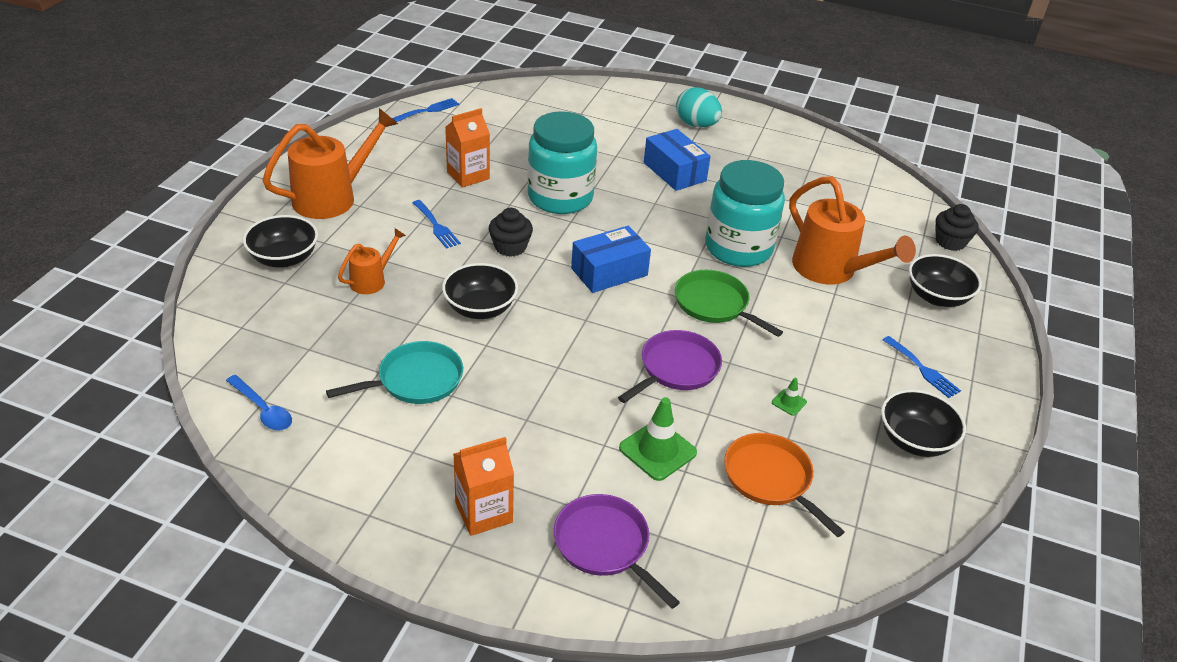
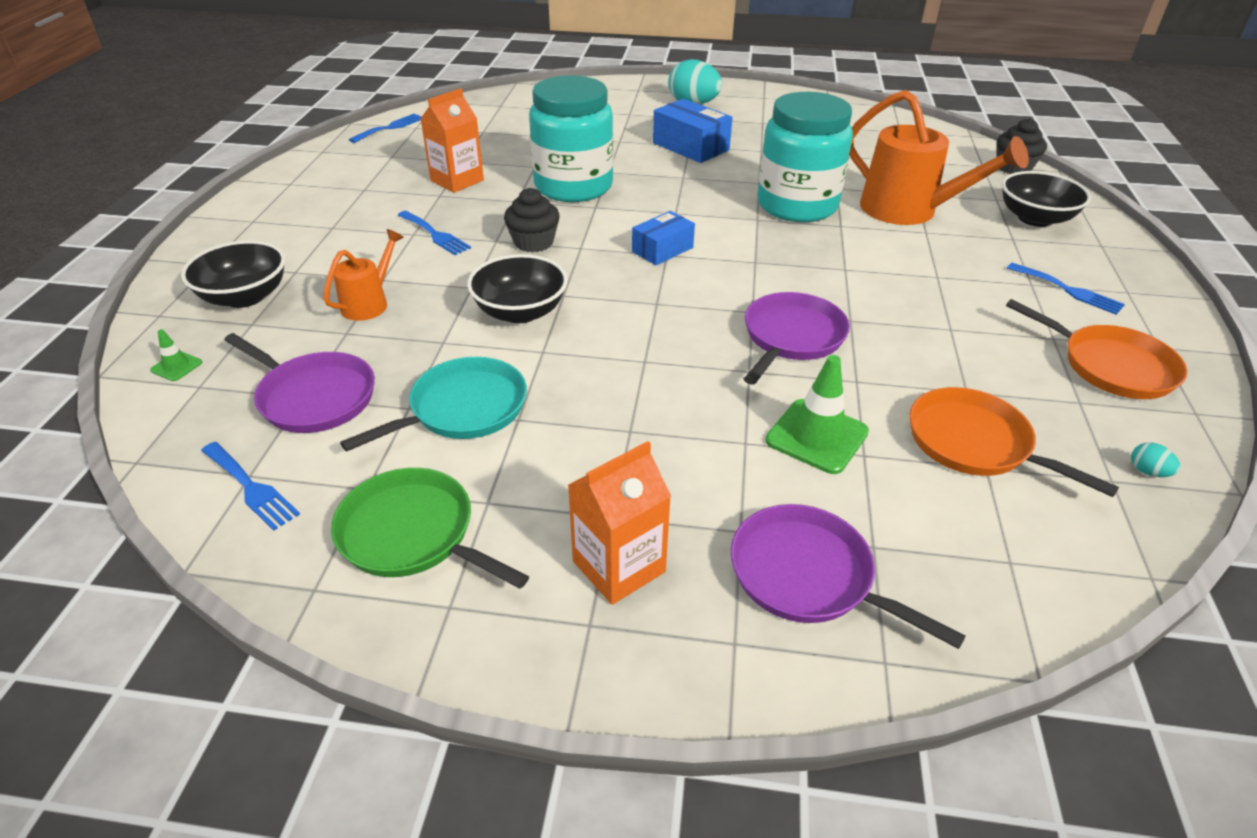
camera: 10 degrees left, 0 degrees up
blue spoon [226,375,292,431] -> blue fork [201,442,300,531]
orange watering can [262,108,398,219] -> none
blue box [571,226,651,293] -> blue box [632,211,695,265], size x0.66
green pan [675,270,783,337] -> green pan moved to [331,468,529,589]
green traffic cone [772,378,807,416] -> green traffic cone moved to [150,329,202,381]
black bowl [881,389,966,457] -> orange pan [1006,299,1187,399]
none -> purple pan [224,333,375,433]
none -> turquoise egg [1131,442,1180,477]

